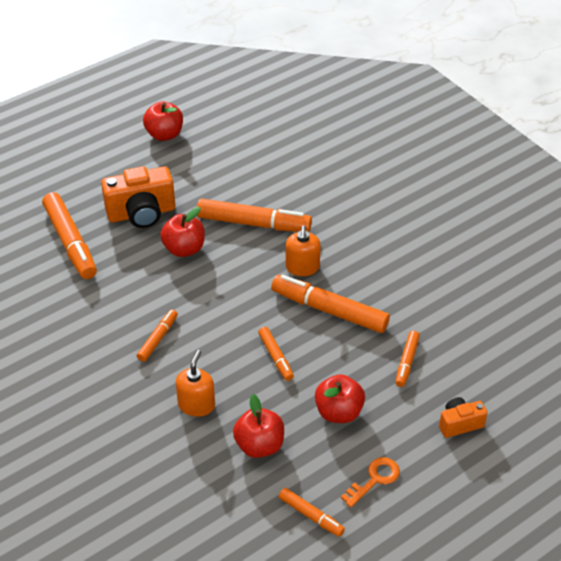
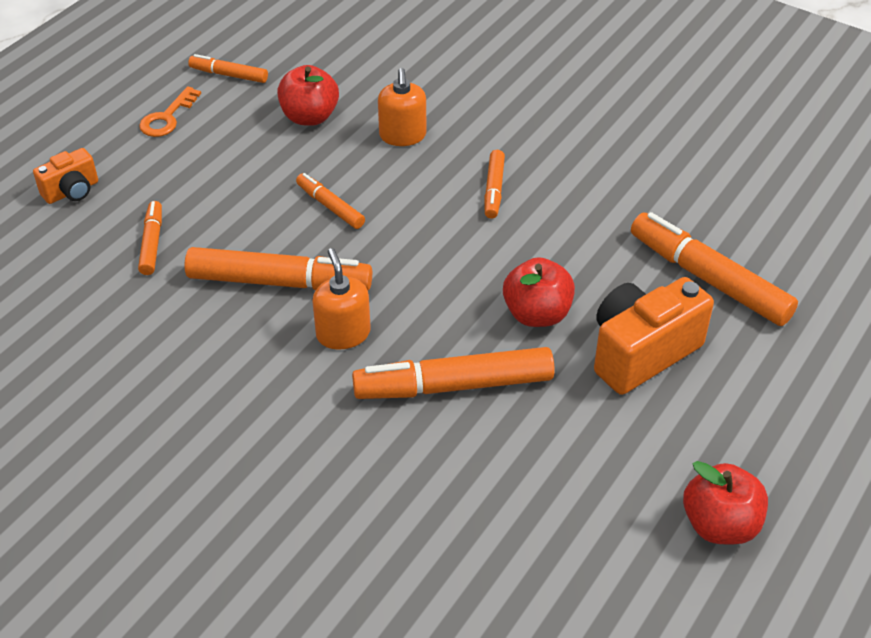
camera: 160 degrees right, 0 degrees up
red apple [315,374,365,423] -> none

